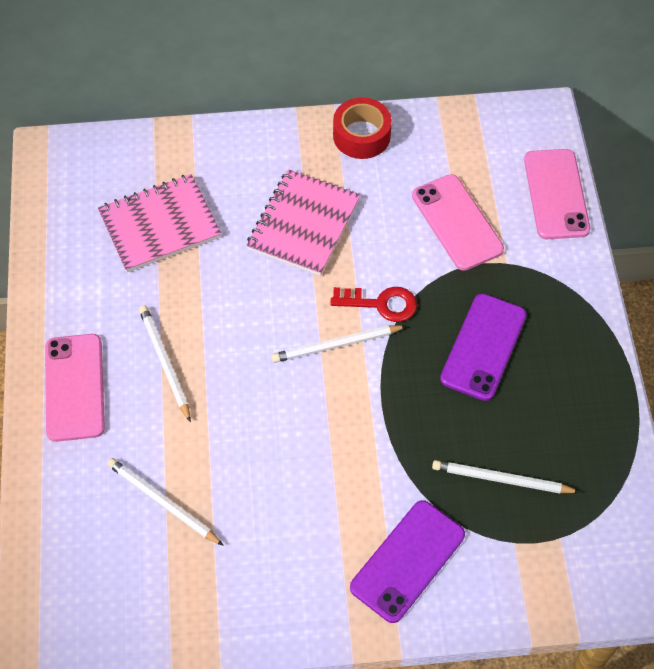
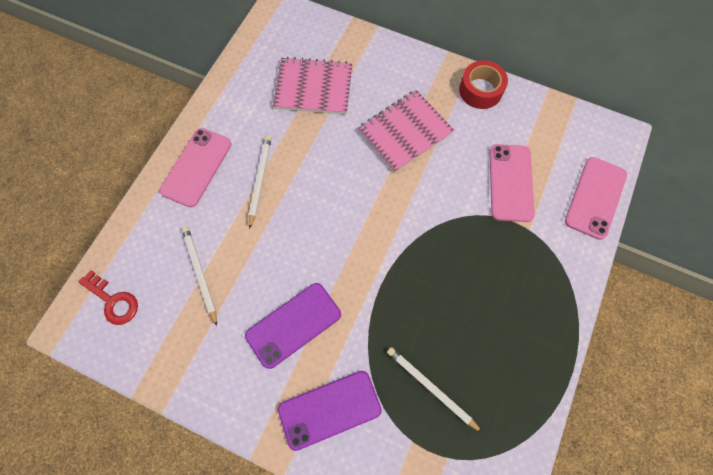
camera: 30 degrees right, 10 degrees up
white pencil [271,325,406,363] -> none
red key [330,287,417,322] -> red key moved to [79,270,138,325]
purple phone [440,293,527,401] -> purple phone moved to [245,283,341,369]

